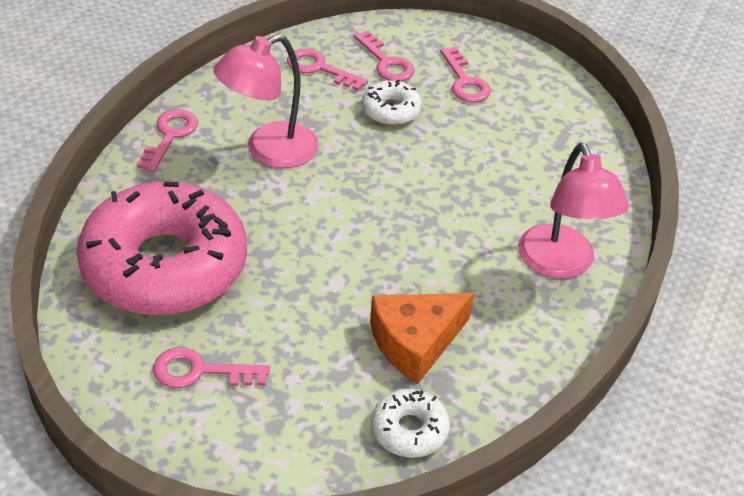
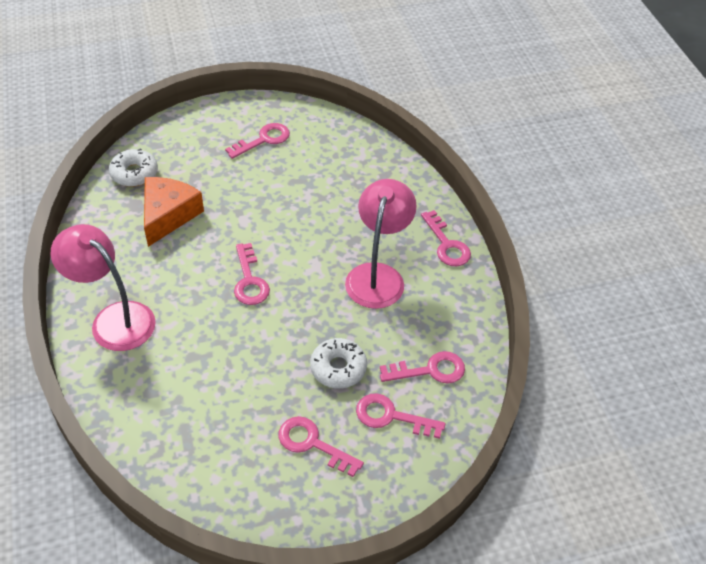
camera: 140 degrees right, 5 degrees up
pink donut [77,181,247,315] -> none
none -> pink key [234,243,270,305]

